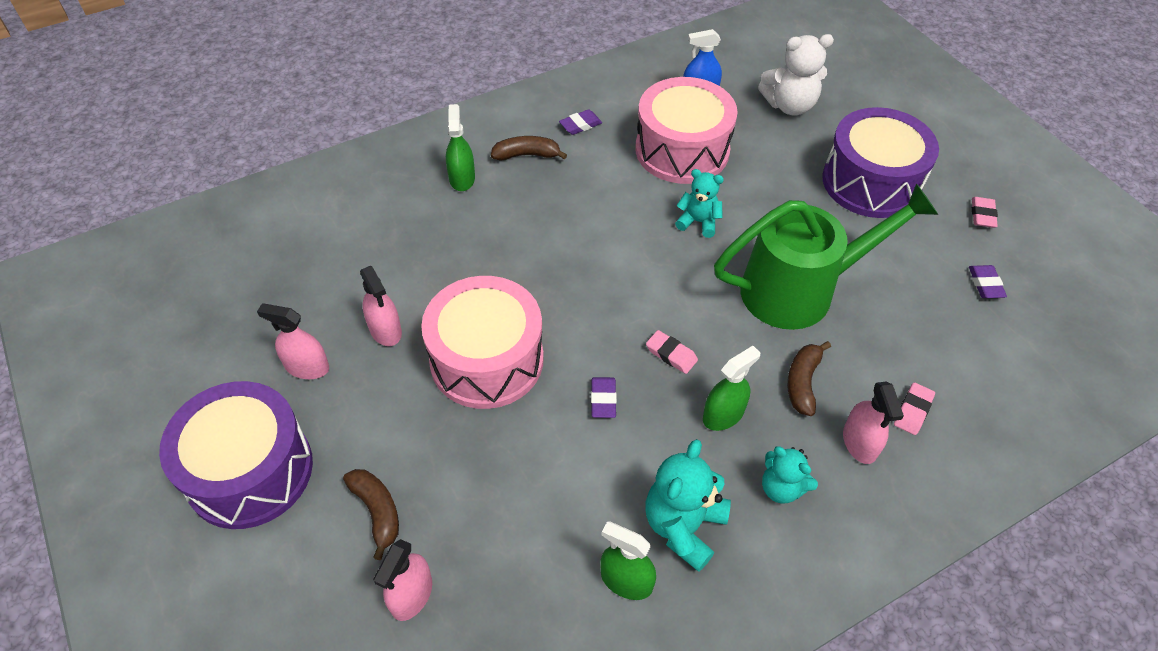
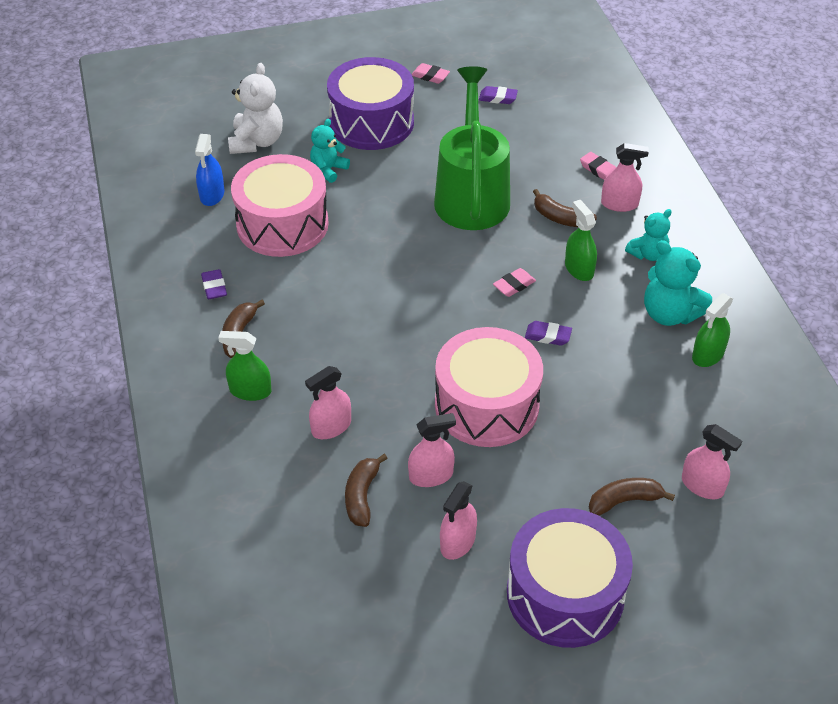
camera: 75 degrees left, 5 degrees down
turquoise teddy bear [675,169,724,238] -> turquoise teddy bear moved to [310,119,350,183]
none -> pink spray bottle [305,366,351,439]
none -> brown banana [345,454,388,527]

